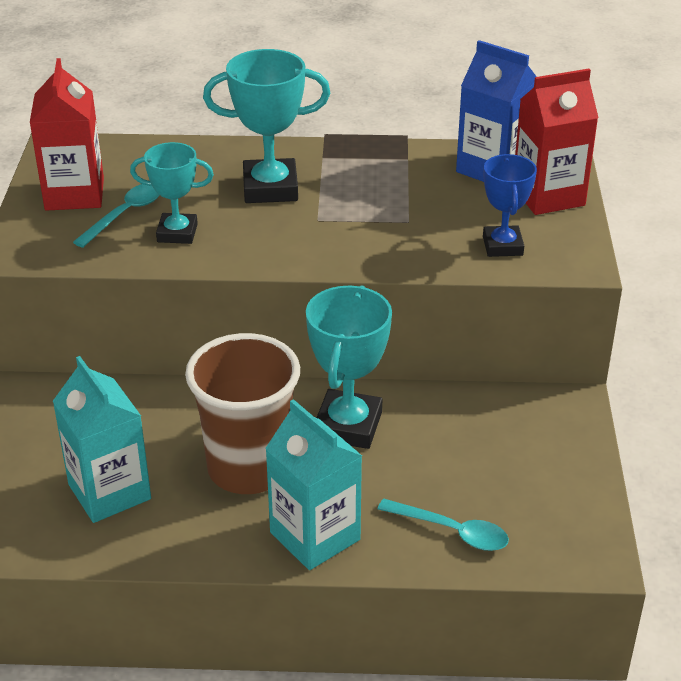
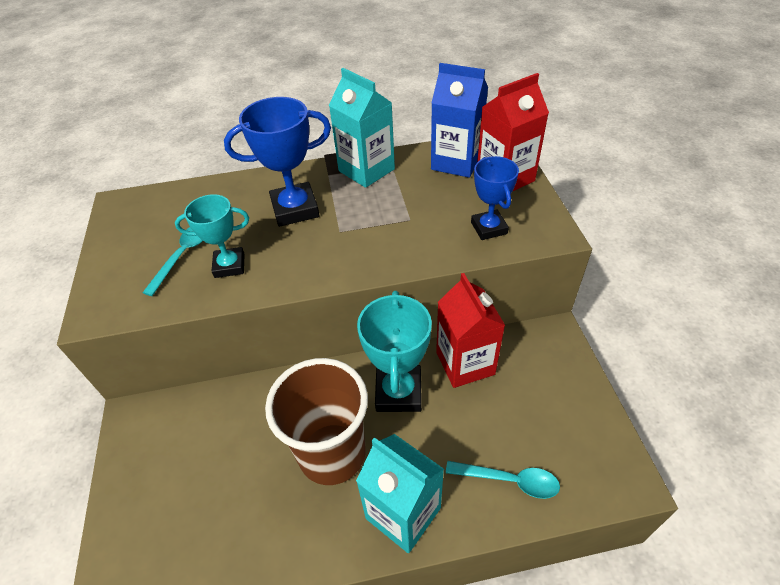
camera: 10 degrees left, 10 degrees up
red carton [30,58,104,211] -> red carton moved to [436,273,506,388]
turquoise carton [53,356,151,523] -> turquoise carton moved to [329,68,395,188]
turquoise trophy [203,49,331,203] -> blue trophy [224,97,331,227]

